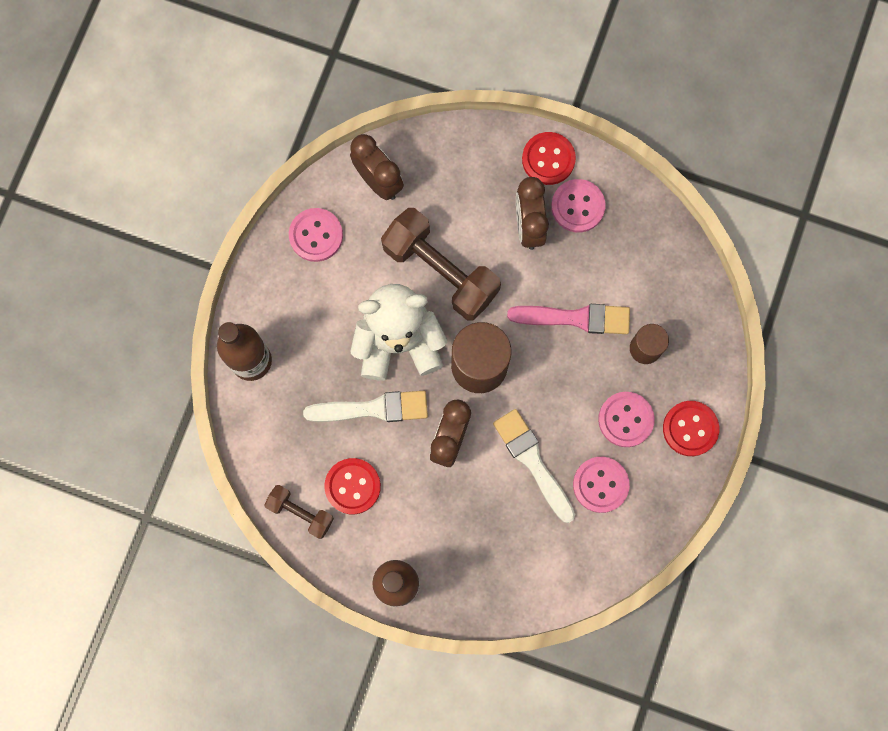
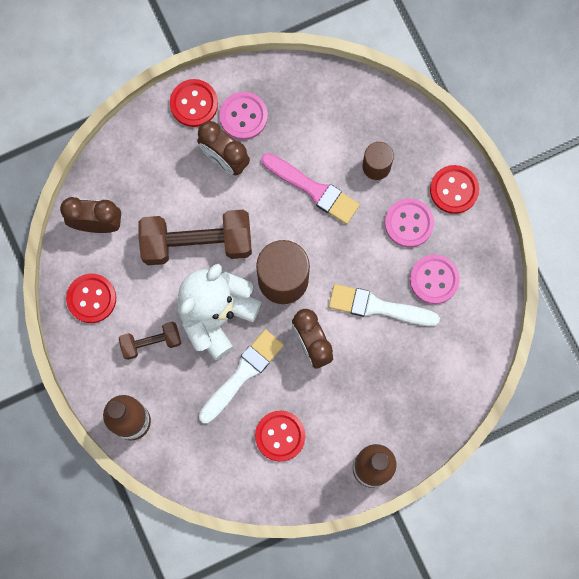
camera: 45 degrees left, 0 degrees up
brown dumbbell [264,485,334,539] -> brown dumbbell moved to [119,322,181,360]
pink button [289,208,343,262] -> red button [66,274,116,323]
pink brush [507,304,630,334] -> pink brush turned 75 degrees clockwise [261,153,360,224]

